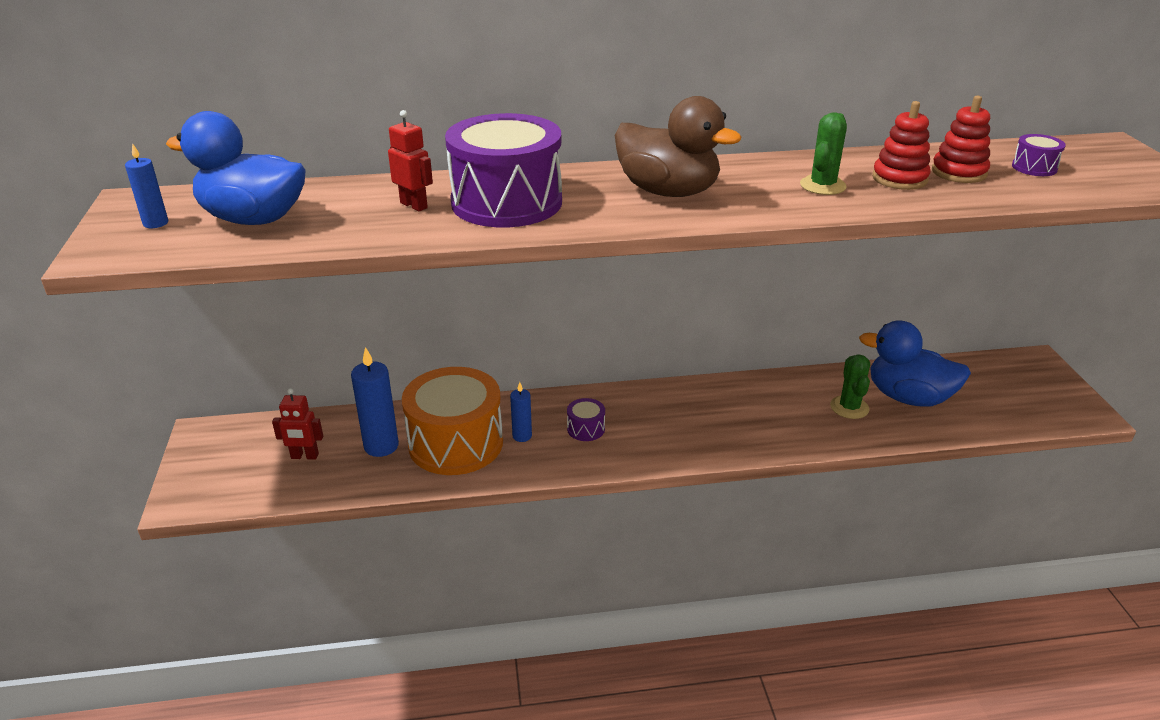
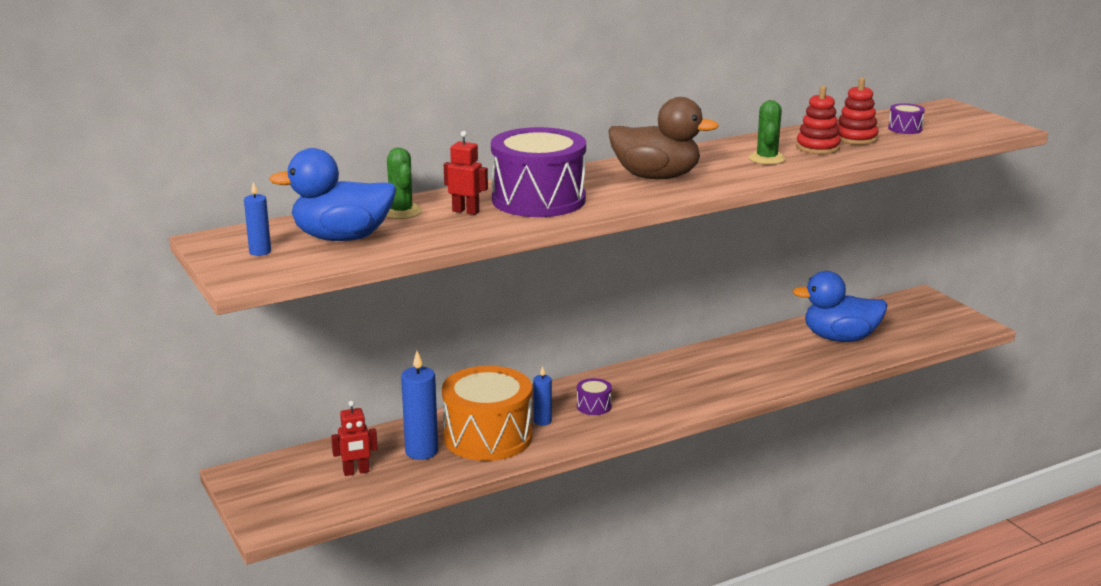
camera: 20 degrees left, 10 degrees down
green cactus [830,354,870,419] -> green cactus moved to [386,148,422,219]

